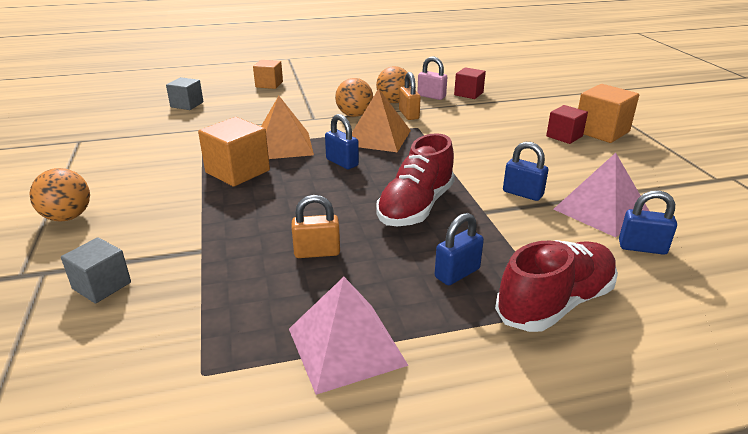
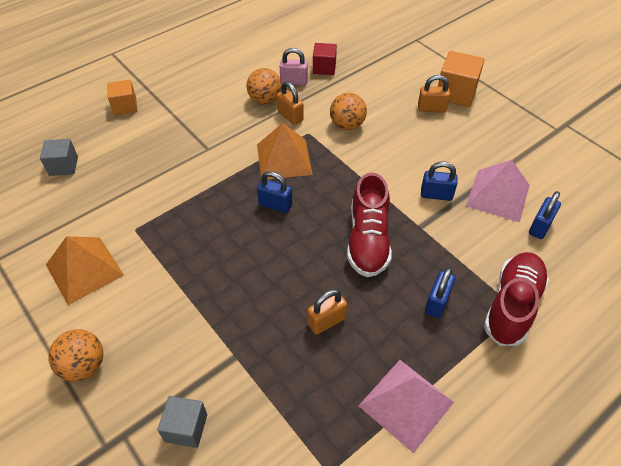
camera: 25 degrees left, 20 degrees up
orange cube [198,117,270,187] -> none
orange pyramid [261,96,314,159] -> orange pyramid moved to [46,236,124,305]
orange ball [335,78,373,117] -> orange ball moved to [330,93,367,130]
red cube [546,105,588,144] -> orange padlock [418,75,450,113]
blue padlock [619,190,677,255] -> blue padlock turned 45 degrees counterclockwise [529,191,561,239]

